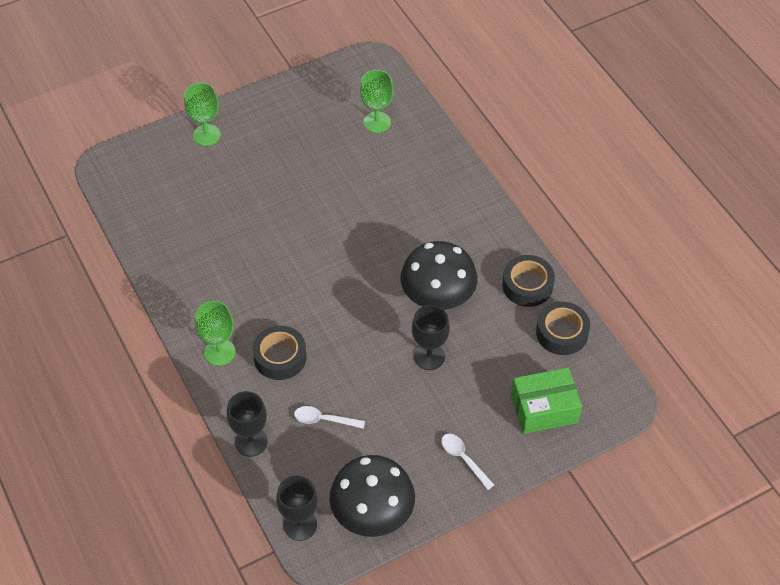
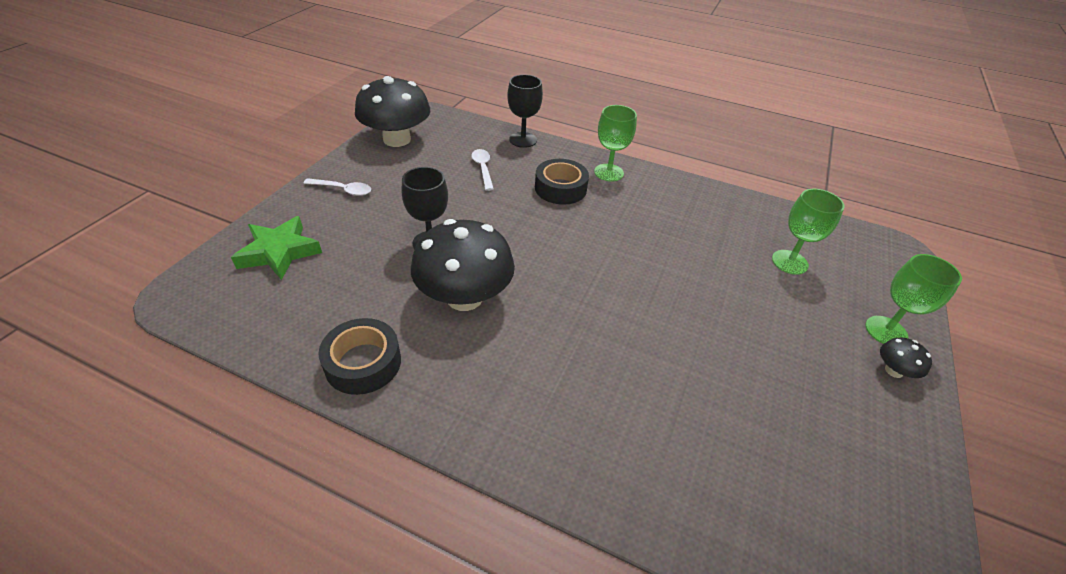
camera: 140 degrees right, 10 degrees down
black goblet [276,475,318,541] -> none
white spoon [294,406,365,429] -> white spoon turned 75 degrees counterclockwise [471,149,494,191]
green goblet [360,70,394,133] -> green goblet moved to [772,189,844,275]
green box [511,368,582,434] -> green star [231,216,322,280]
black tape [536,302,590,355] -> none
none -> black mushroom [880,338,932,378]

